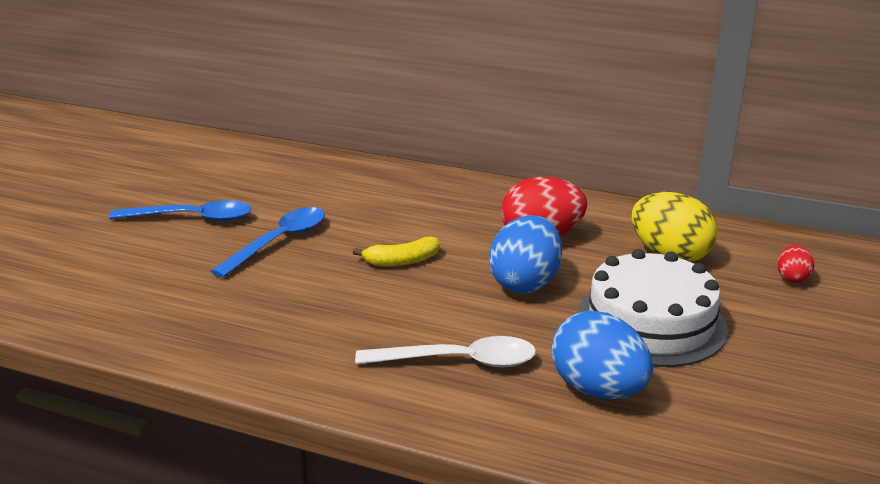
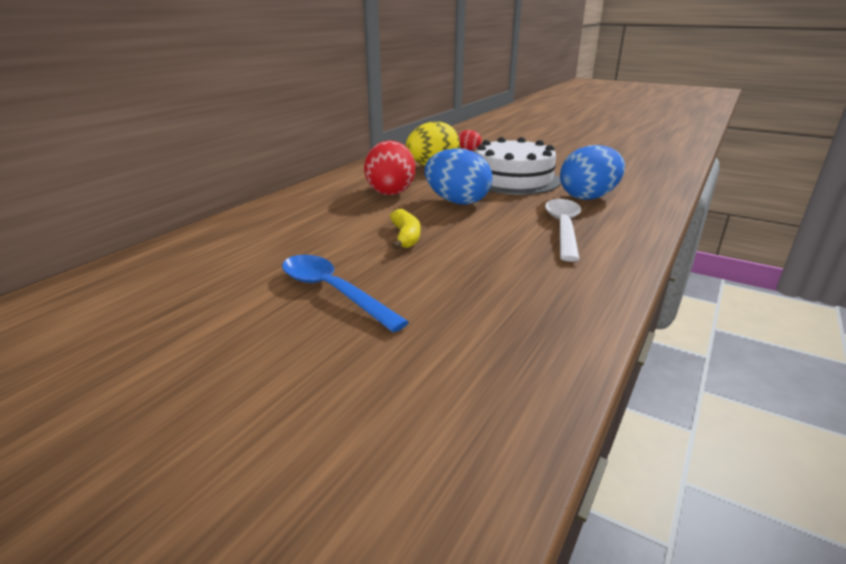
camera: 80 degrees left, 0 degrees up
blue spoon [109,200,251,222] -> none

